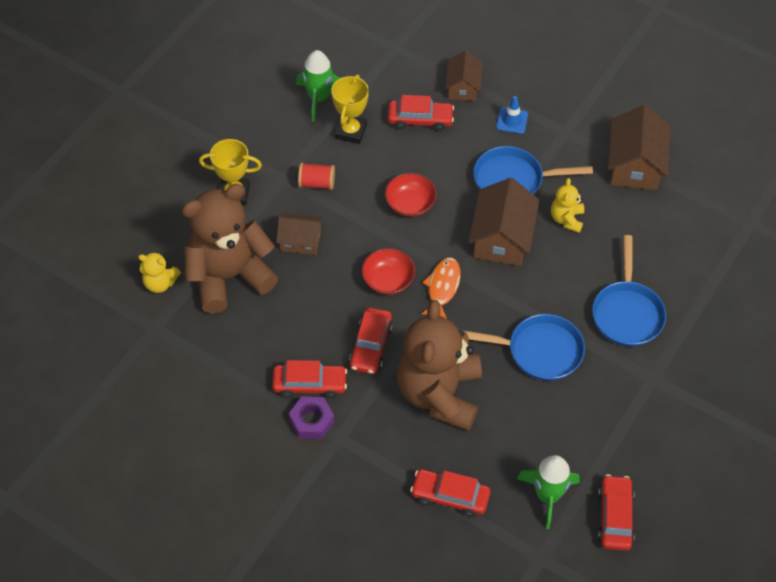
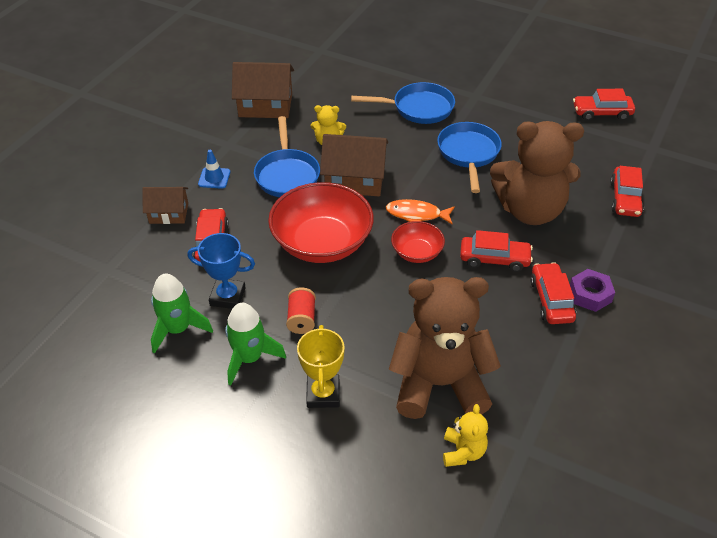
camera: 95 degrees left, 10 degrees down
brown teddy bear [182,184,278,314] -> brown teddy bear turned 120 degrees clockwise [389,277,501,419]
brown house [276,212,323,255] -> none
yellow trophy [331,74,369,144] -> blue trophy [188,233,255,309]
red bowl [385,173,437,217] -> red bowl [268,182,374,263], size x1.95
green rocket [517,455,580,529] -> green rocket moved to [225,303,286,386]

